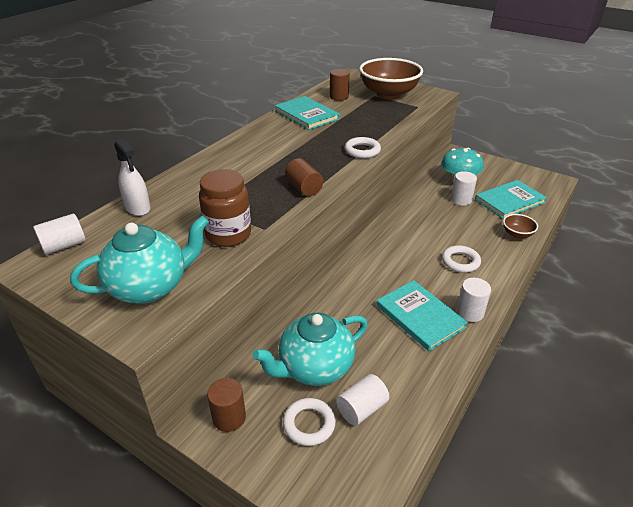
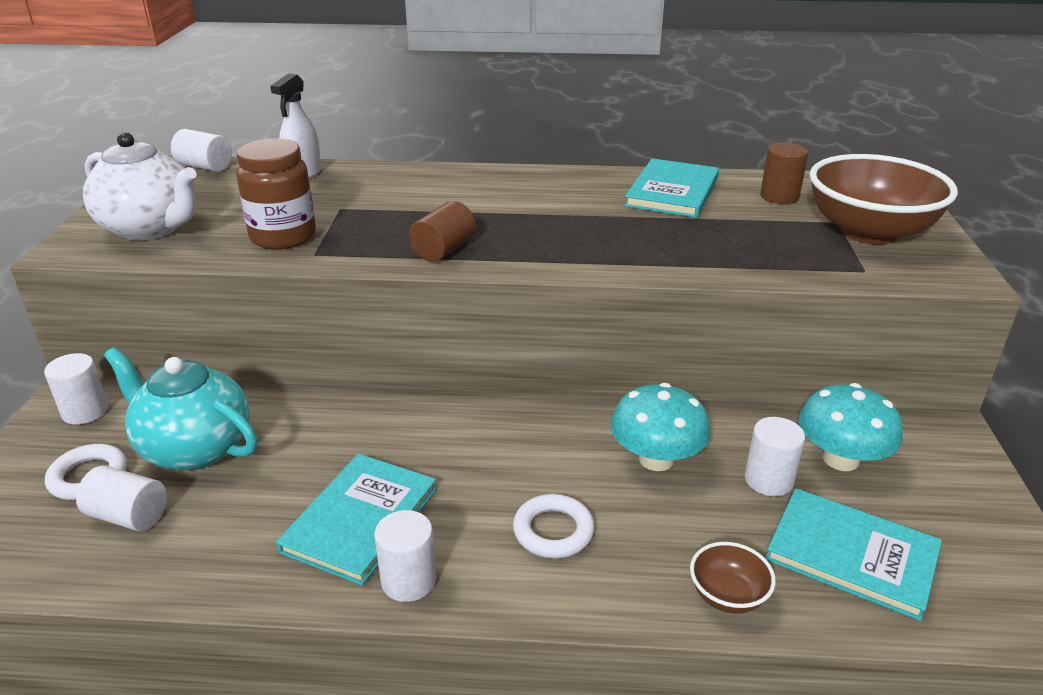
camera: 60 degrees right, 5 degrees down
turquoise teapot [70,216,209,304] -> white teapot [83,132,197,241]
brown cylinder [207,378,246,432] -> white cylinder [44,353,108,425]
white ring [345,137,381,158] -> none
none -> turquoise mushroom [611,383,710,471]

